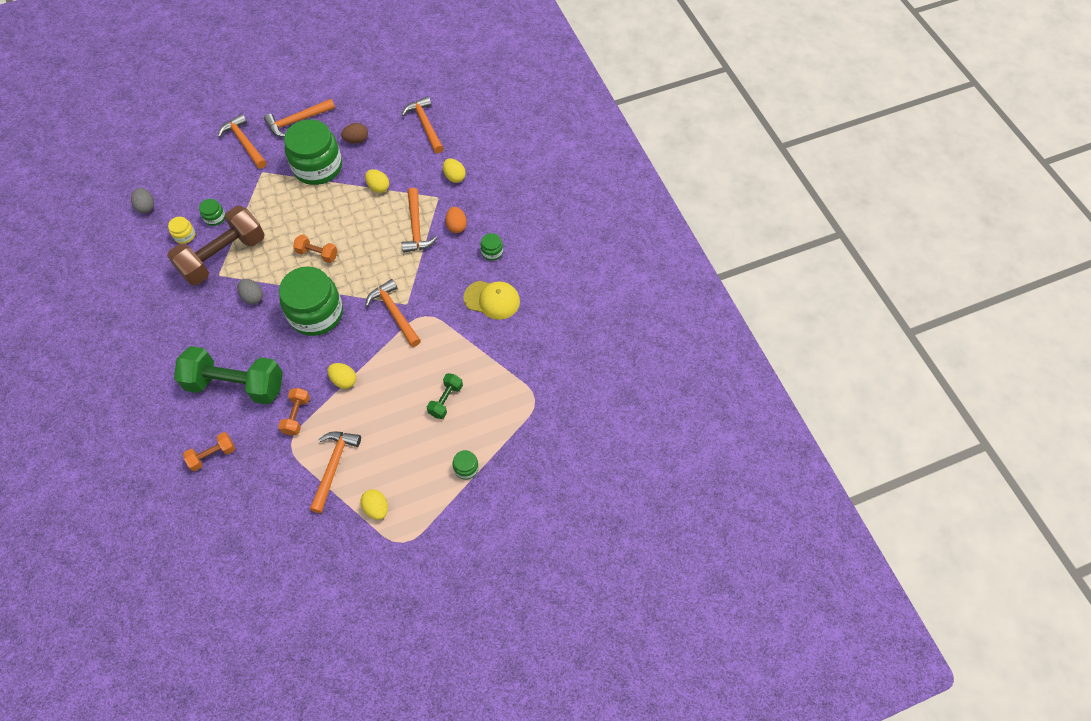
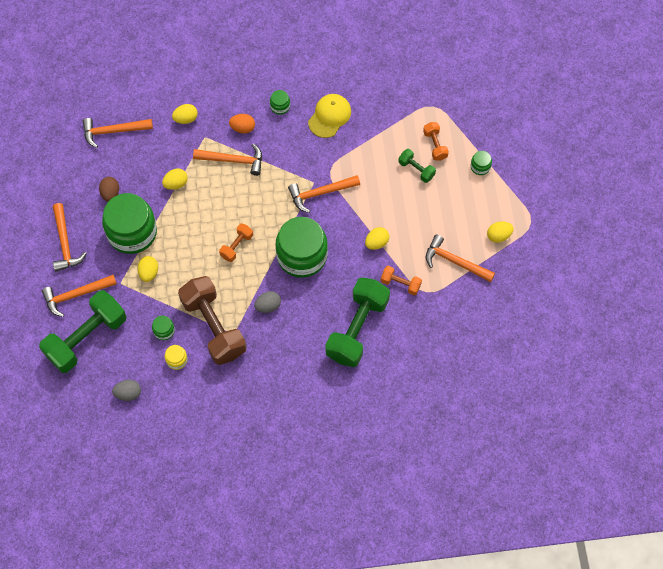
camera: 75 degrees left, 5 degrees up
orange dumbbell [183,432,235,471] -> orange dumbbell moved to [423,122,449,161]
none -> green dumbbell [39,290,126,373]
none -> yellow egg [138,256,158,282]

